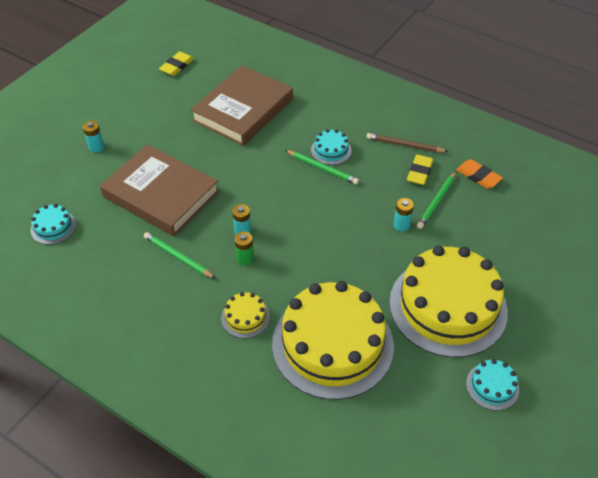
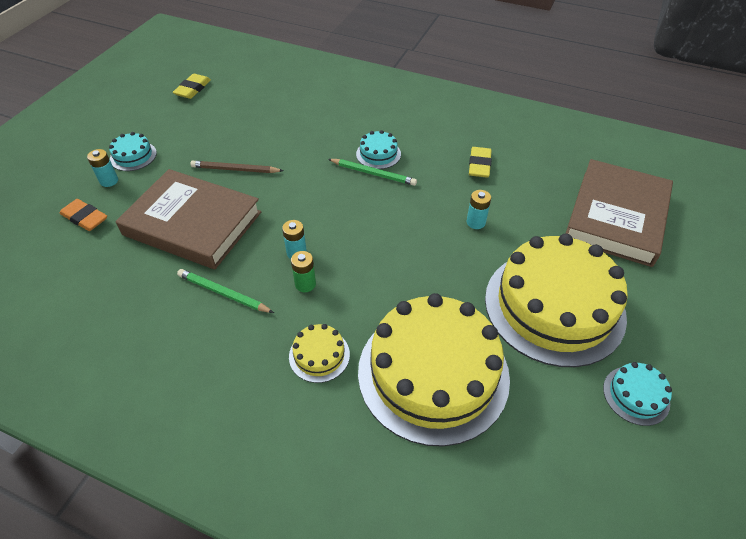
camera: 10 degrees left, 0 degrees up
turquoise cake [31,204,76,245] -> turquoise cake moved to [109,132,157,171]
brown book [190,65,293,146] -> brown book moved to [566,159,673,267]
brown pencil [366,133,448,152] -> brown pencil moved to [190,161,284,173]
green pencil [417,172,456,229] -> none
orange eraser [456,159,503,189] -> orange eraser moved to [60,199,107,231]

